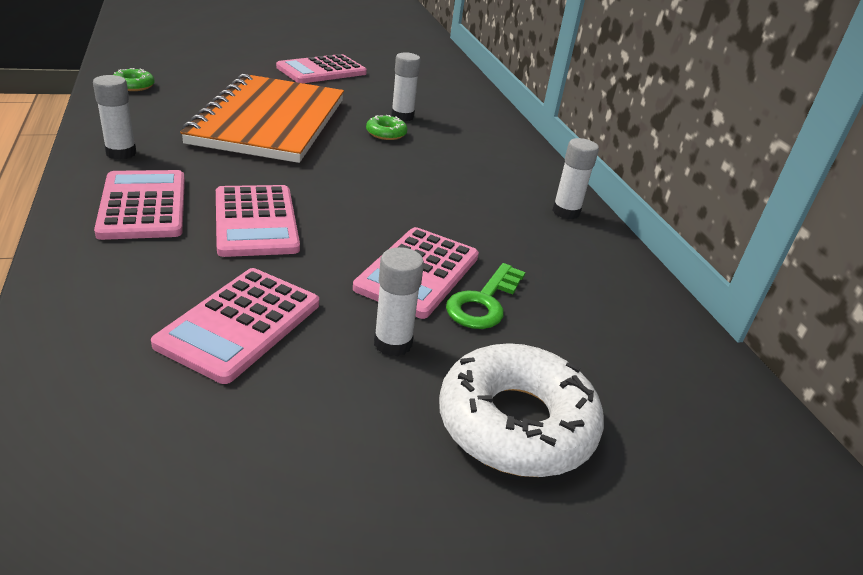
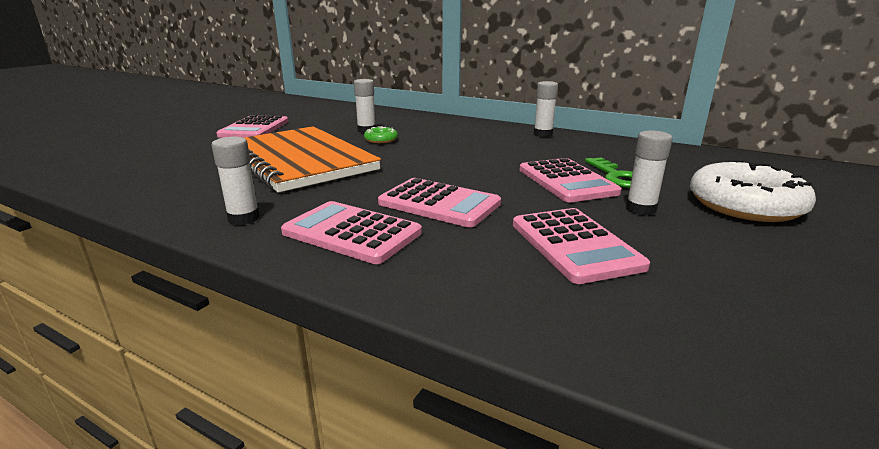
camera: 40 degrees left, 10 degrees down
green donut [113,68,155,91] -> none

